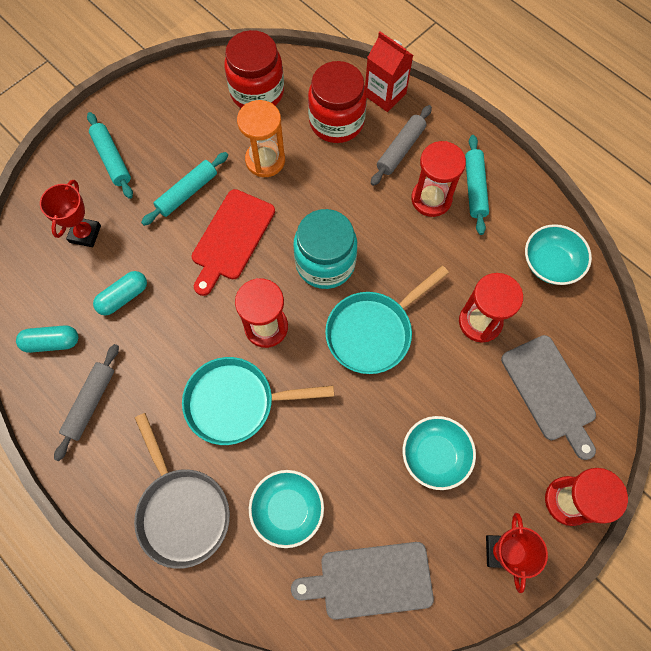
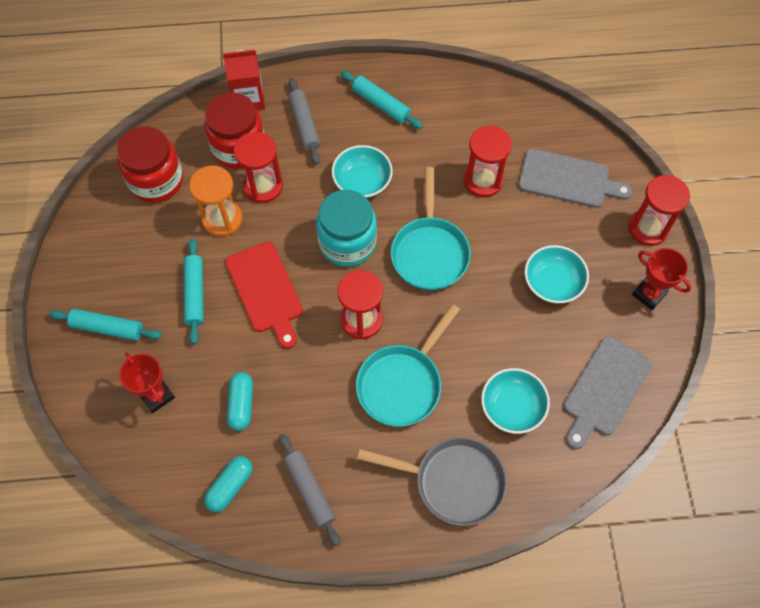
camera: 50 degrees left, 5 degrees down
red hourglass [411,141,466,217] -> red hourglass moved to [234,132,283,203]
turquoise bowl [525,224,592,285] -> turquoise bowl moved to [332,145,393,198]

